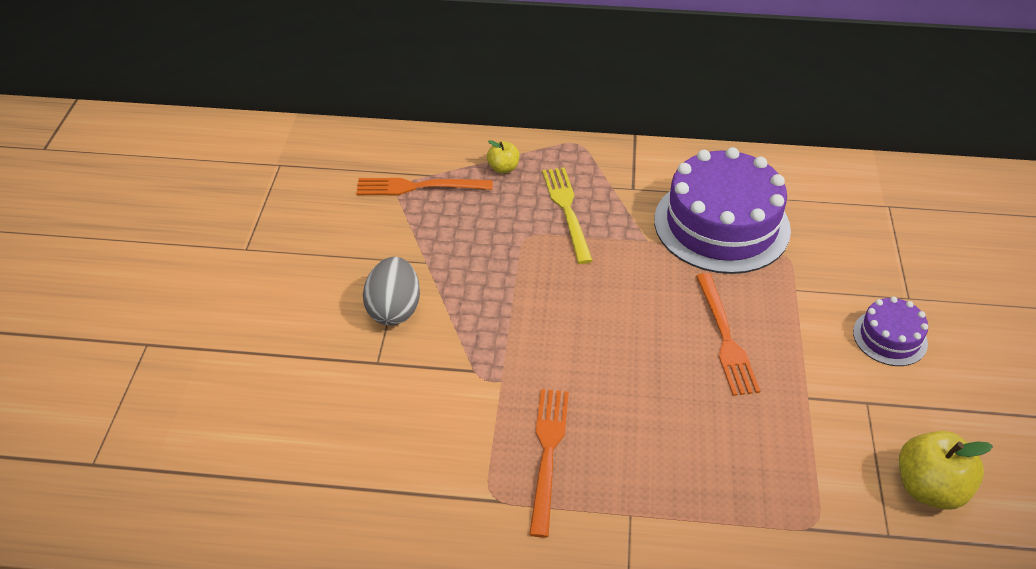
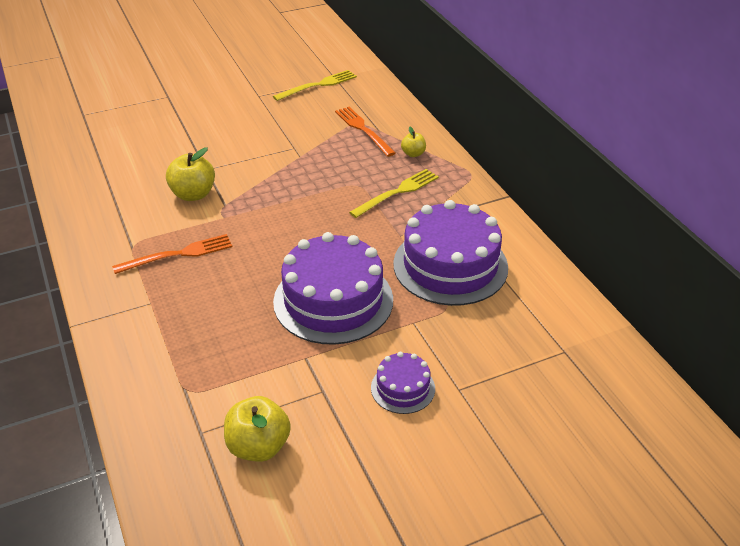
camera: 60 degrees right, 5 degrees down
grey egg [363,257,420,326] -> none
orange fork [696,273,760,396] -> purple cake [273,232,393,345]
none -> yellow apple [166,147,215,201]
none -> yellow fork [273,70,357,101]

